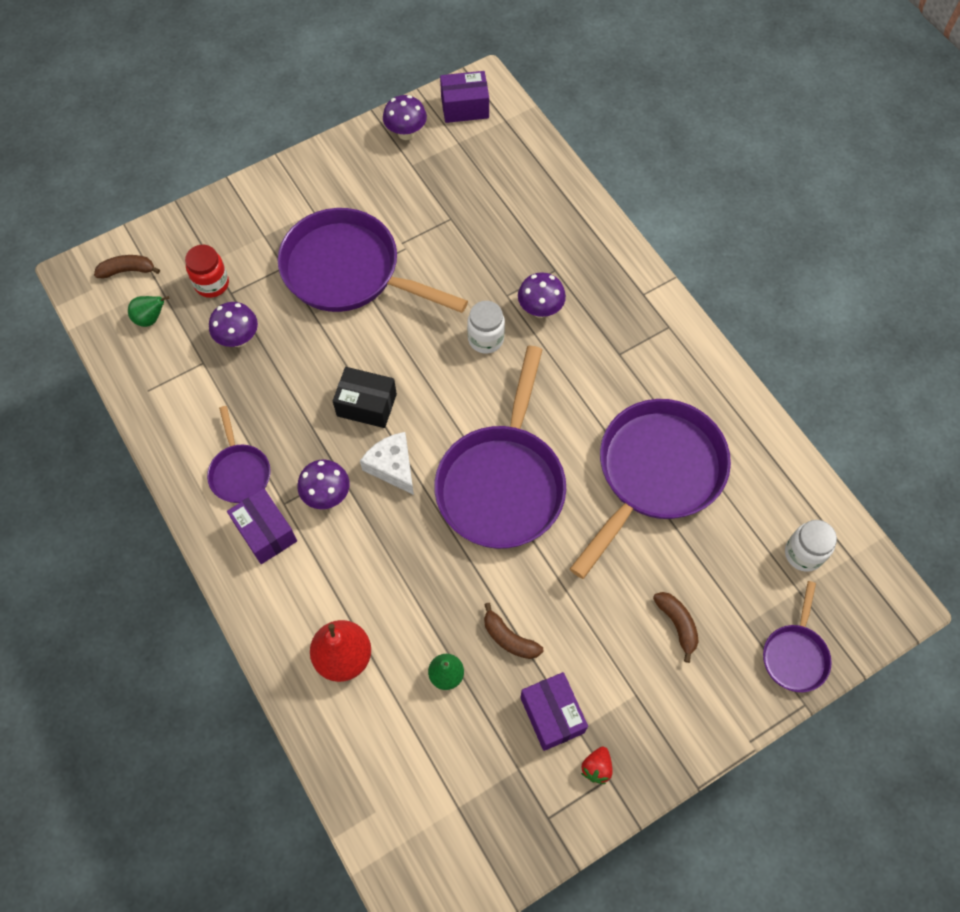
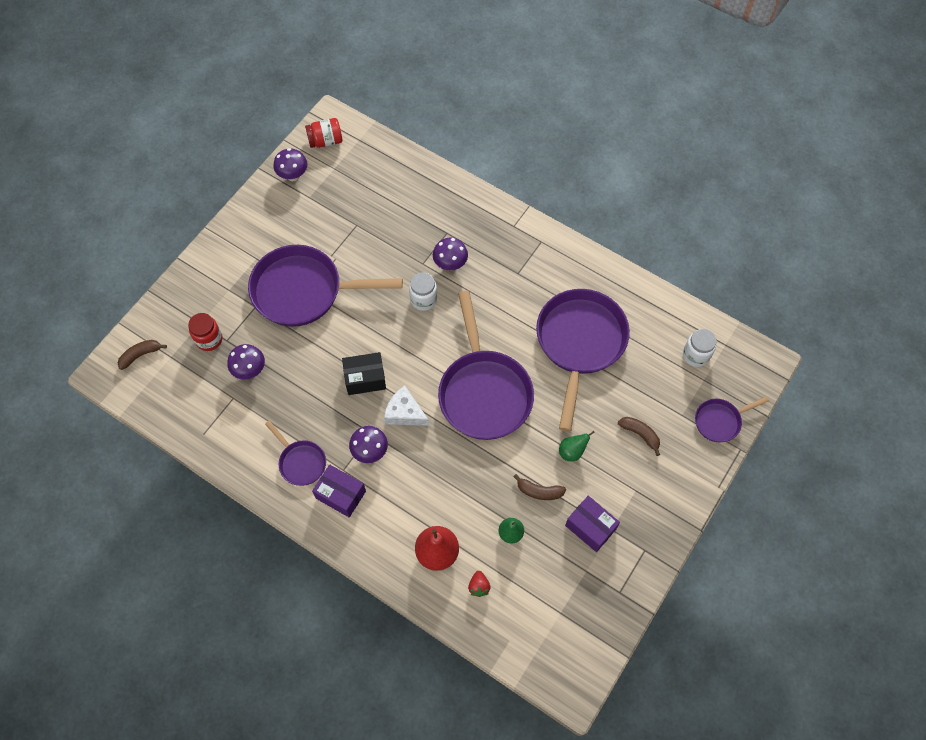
camera: 25 degrees left, 0 degrees up
green pear [128,296,169,327] -> green pear moved to [559,431,595,461]
purple box [440,71,489,123] -> red jar [305,118,342,148]
red strawberry [581,747,613,784] -> red strawberry moved to [468,571,491,597]
purple pan [763,581,832,692] -> purple pan turned 75 degrees clockwise [695,396,769,442]

